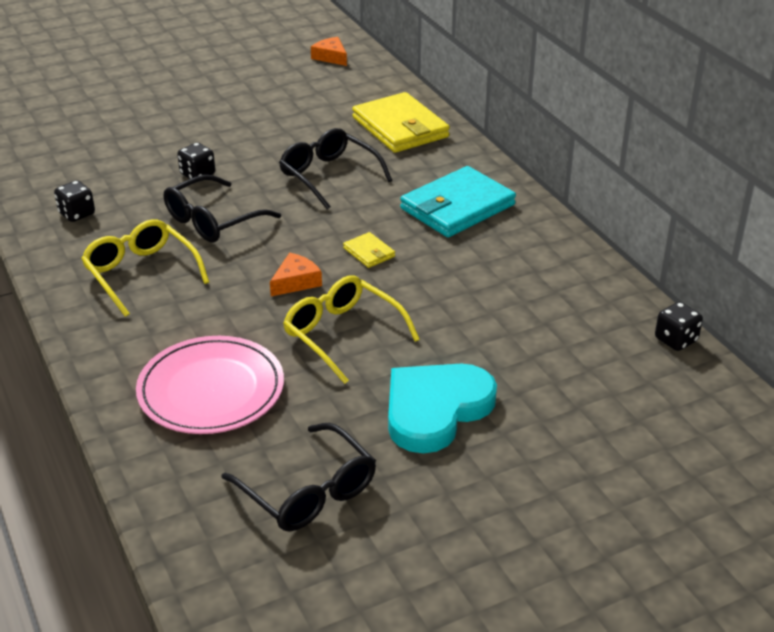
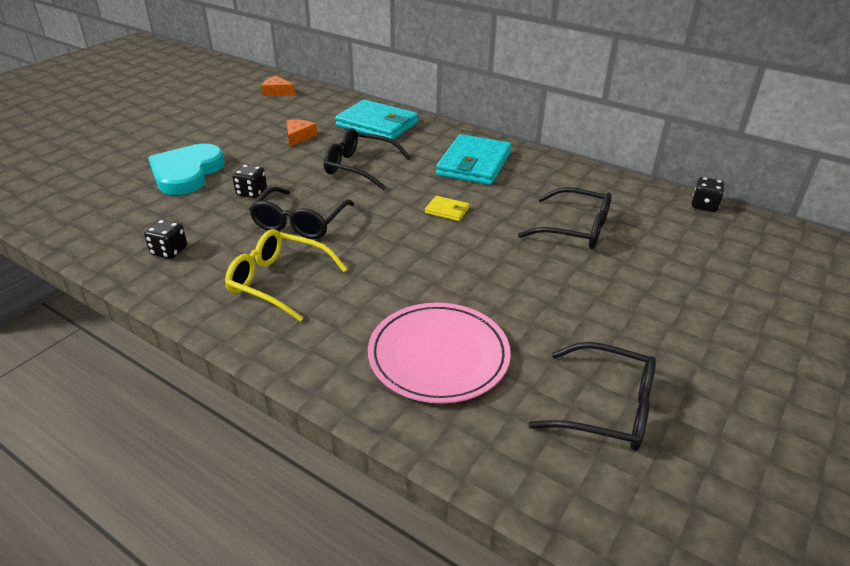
camera: 30 degrees left, 0 degrees up
orange cheese [270,253,322,296] -> orange cheese moved to [287,120,317,147]
yellow glasses [283,275,420,384] -> none
yellow wallet [352,92,450,153] -> turquoise wallet [335,99,418,140]
turquoise heart [388,364,497,453] -> turquoise heart moved to [148,143,225,195]
none -> black glasses [518,187,611,249]

